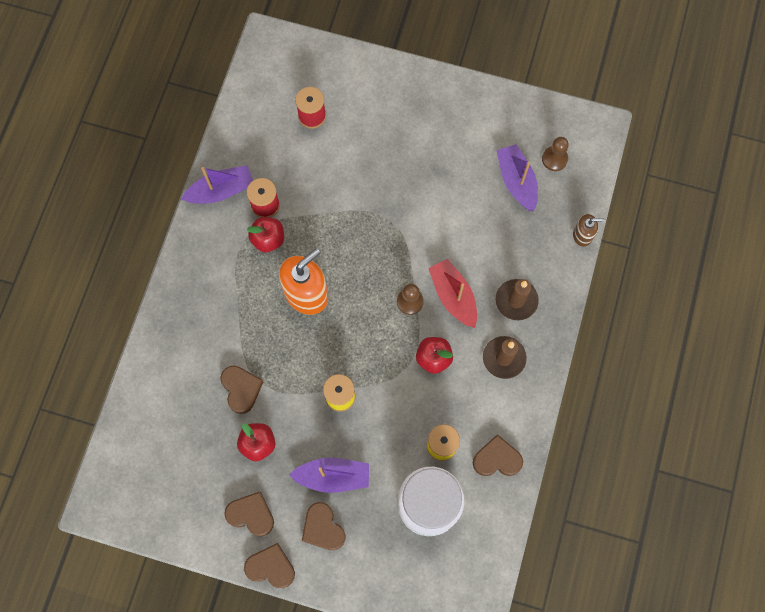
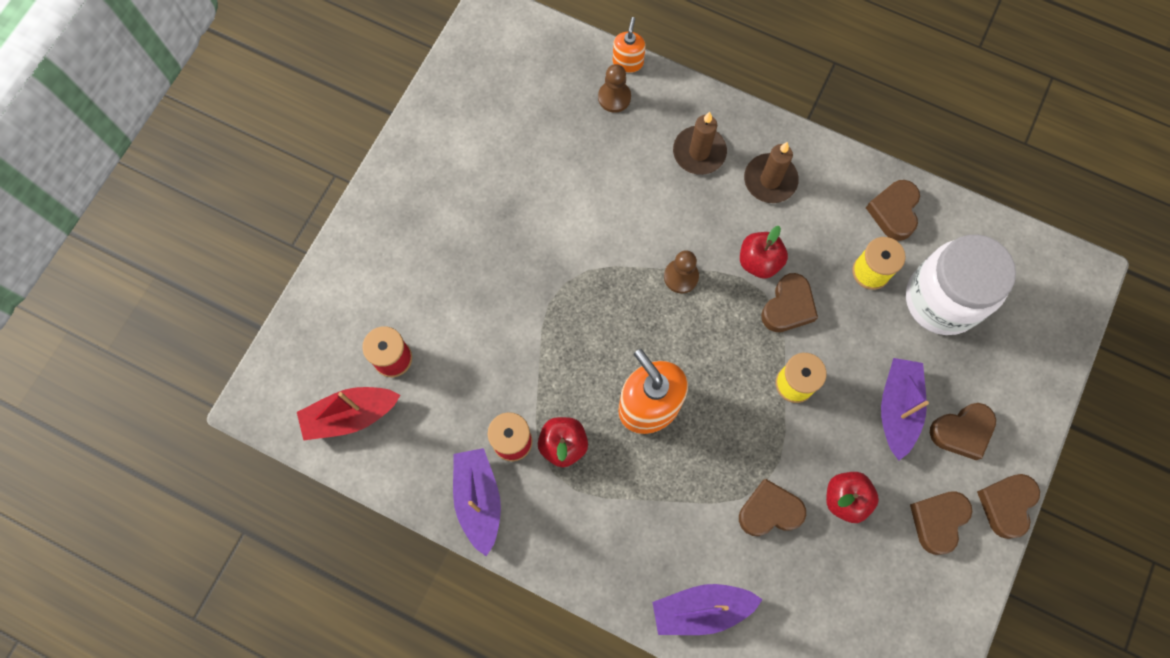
camera: 80 degrees left, 0 degrees up
red boat [428,258,477,328] -> red boat moved to [297,387,400,441]
purple boat [496,144,538,212] -> purple boat moved to [652,584,763,635]
brown pawn [542,137,569,171] -> brown pawn moved to [598,64,631,113]
brown soap dispenser [573,214,605,247] -> orange soap dispenser [613,17,646,73]
none -> brown heart [761,273,818,332]

